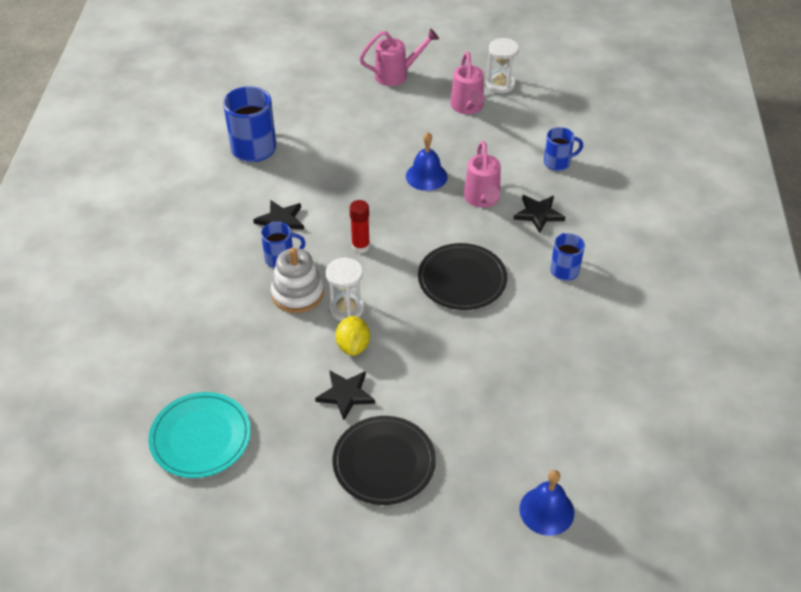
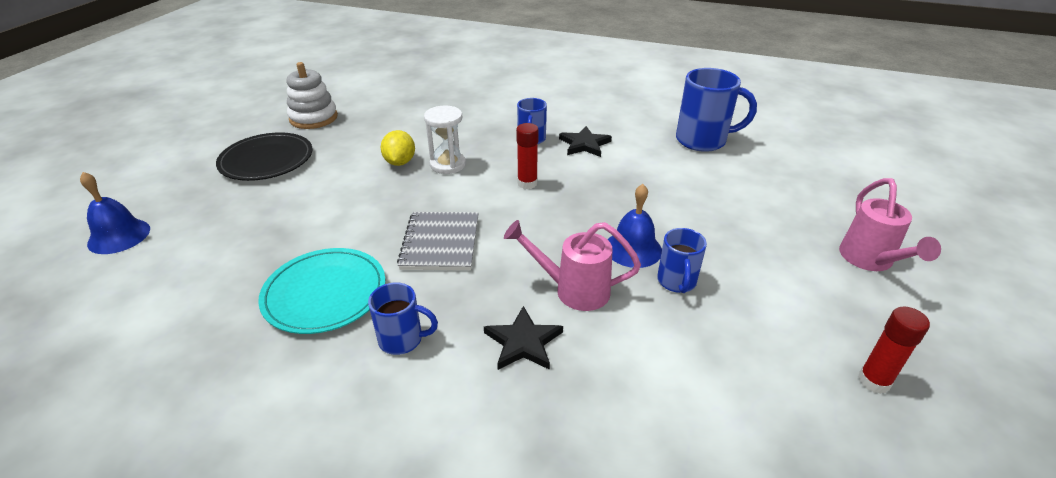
camera: 105 degrees right, 10 degrees down
turquoise plate [148,392,251,478] -> turquoise plate moved to [258,248,385,334]
white stacking toy [271,248,324,313] -> white stacking toy moved to [287,62,338,129]
black star [315,370,375,420] -> none
yellow lemon [335,316,370,356] -> yellow lemon turned 75 degrees clockwise [381,130,415,166]
black plate [418,243,507,310] -> grey notebook [397,212,478,270]
pink watering can [450,52,485,114] -> none
white hourglass [486,38,519,93] -> red glue stick [858,306,930,394]
blue mug [544,127,583,171] -> blue mug moved to [657,228,707,293]

